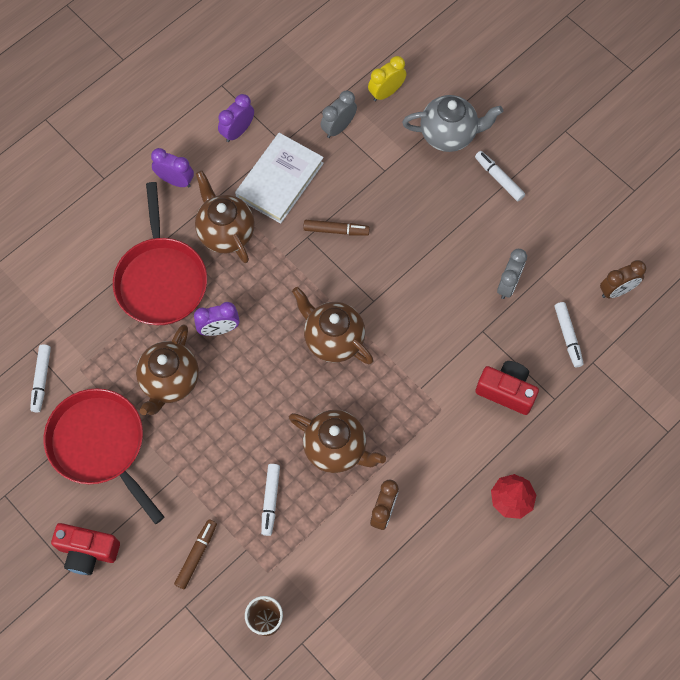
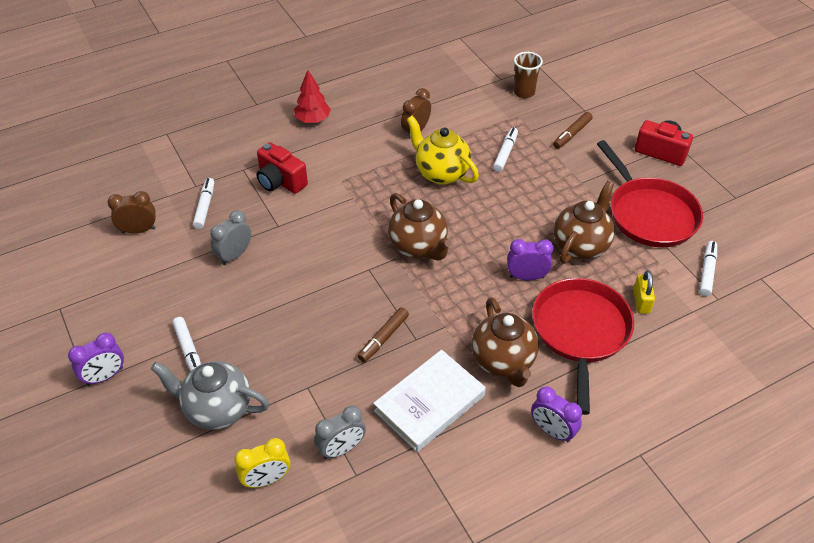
camera: 165 degrees left, 20 degrees down
purple clock [218,94,254,142] -> purple clock moved to [68,333,124,386]
brown teapot [289,410,386,473] -> yellow teapot [407,116,479,185]
brown marker [303,220,370,236] -> brown marker turned 75 degrees counterclockwise [358,307,409,362]
none -> yellow padlock [633,270,655,314]

